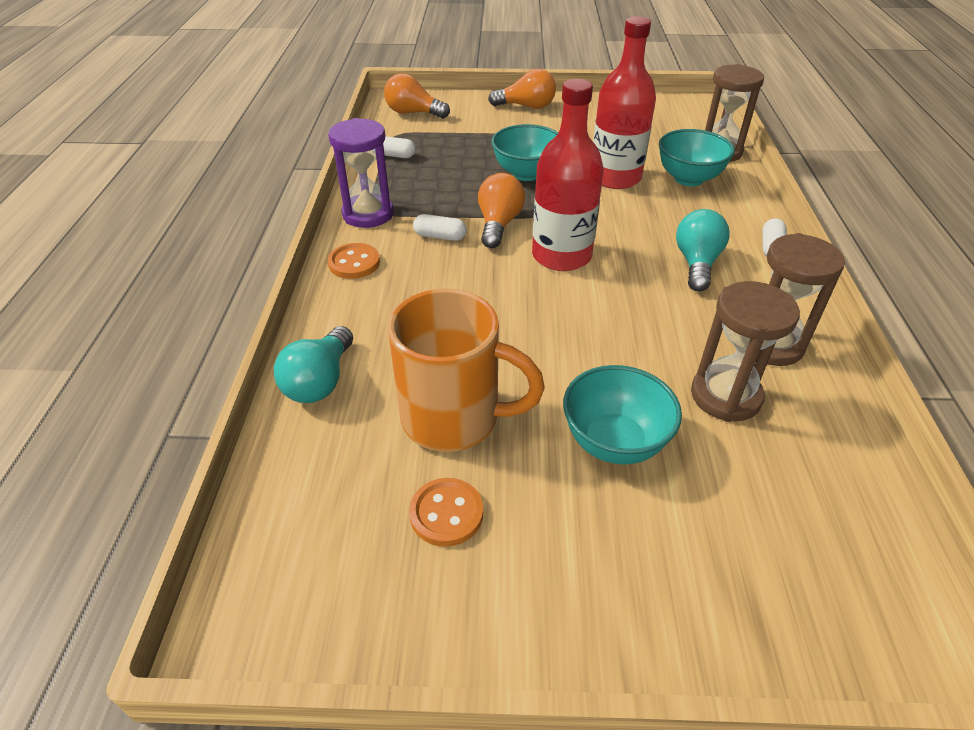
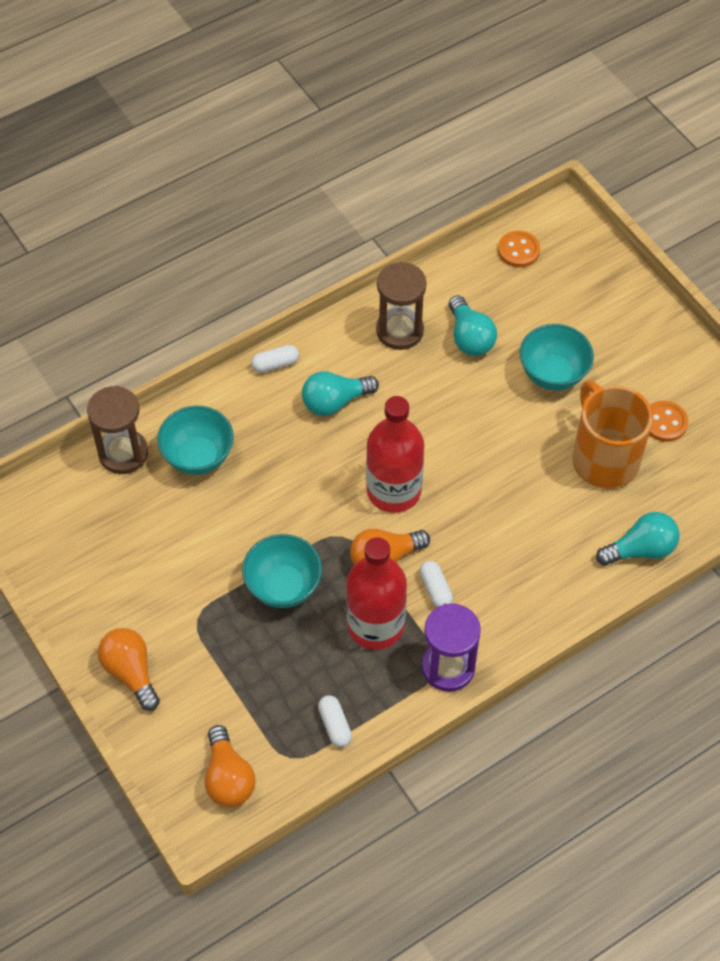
camera: 125 degrees left, 15 degrees up
orange button [328,243,380,279] -> orange button moved to [498,231,540,268]
red bottle [593,17,656,189] -> red bottle moved to [346,537,407,650]
brown hourglass [691,281,800,422] -> turquoise light bulb [449,295,497,356]

